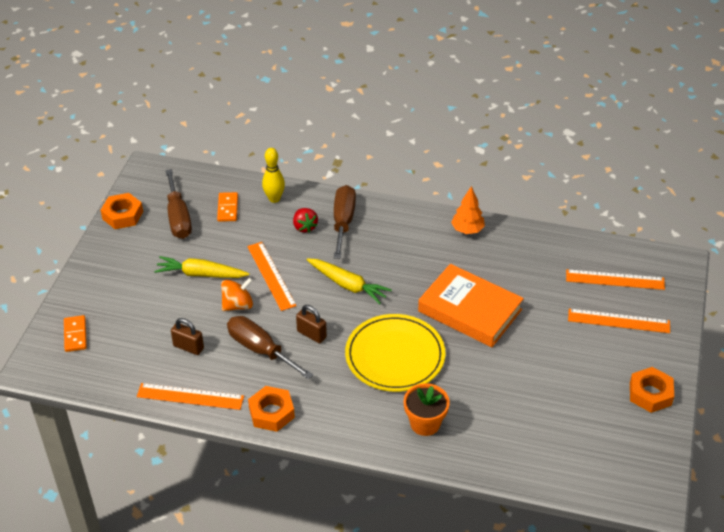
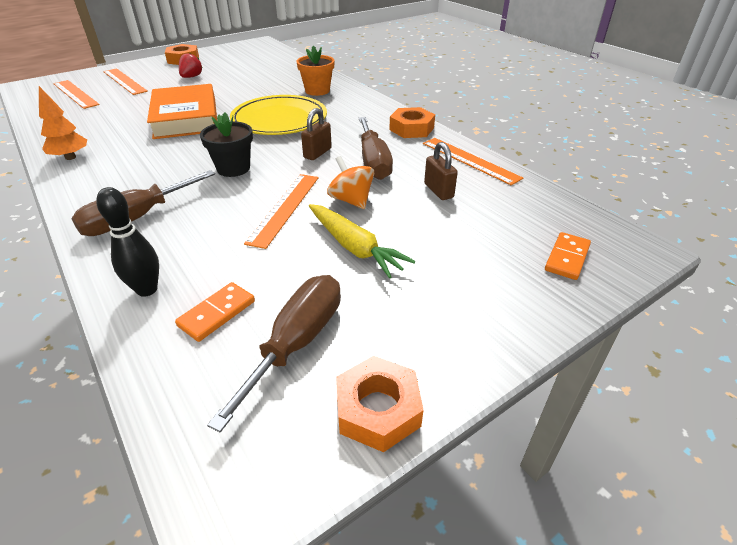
camera: 140 degrees left, 5 degrees down
orange spinning top [221,277,253,311] -> orange spinning top turned 45 degrees clockwise [327,156,375,209]
yellow bowling pin [262,148,285,203] -> black bowling pin [96,187,159,297]
red strawberry [293,208,318,233] -> red strawberry moved to [179,53,203,78]
brown padlock [296,305,327,343] -> brown padlock turned 45 degrees clockwise [301,108,332,160]
yellow carrot [306,258,392,304] -> black flower pot [200,112,253,177]

